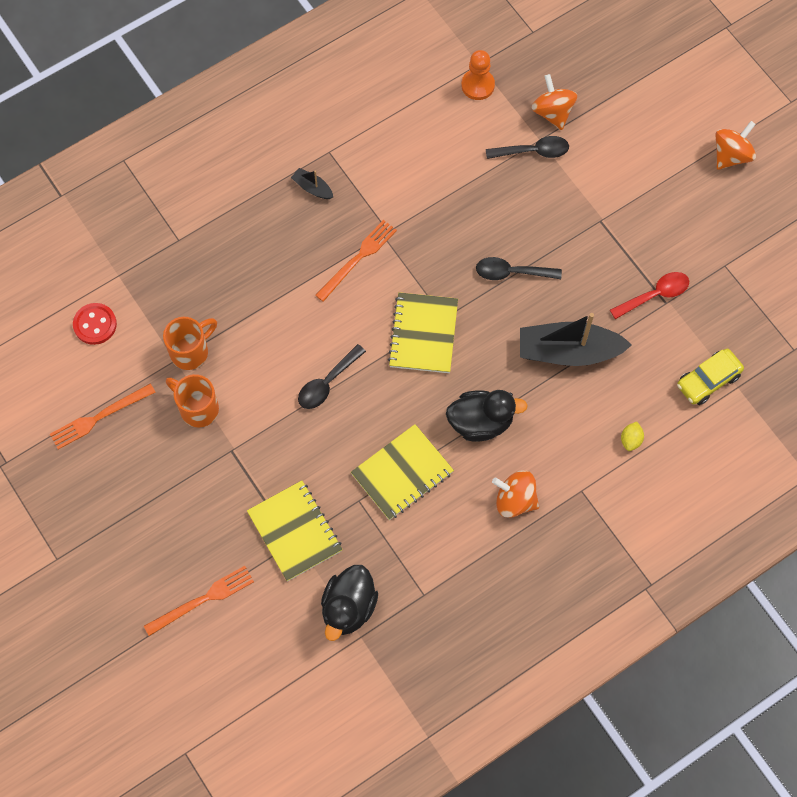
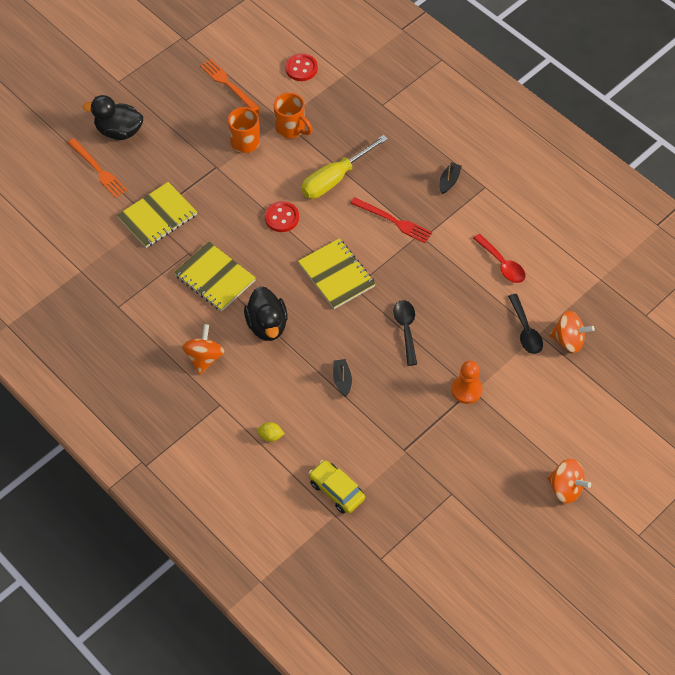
camera: 80 degrees right, 10 degrees down
black spoon [298,344,366,409] -> red button [265,201,299,232]
orange fork [315,220,397,302] -> red fork [350,197,432,243]
black duck [321,565,378,641] -> black duck moved to [83,95,143,140]
yellow notebook [388,292,458,373] -> yellow notebook turned 60 degrees clockwise [298,238,376,309]
orange pawn [461,50,495,100] -> orange pawn moved to [452,361,482,404]
black boat [520,313,632,366] -> black boat [333,359,352,397], size x0.45
orange spinning top [531,74,577,130] -> orange spinning top turned 45 degrees clockwise [549,311,595,353]
red spoon [610,272,689,319] -> red spoon moved to [473,234,526,283]
none -> yellow screwdriver [301,135,388,199]

